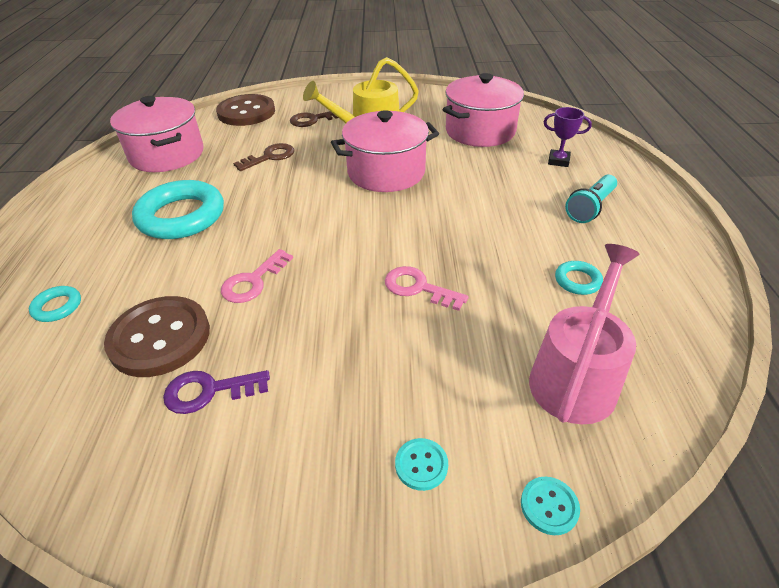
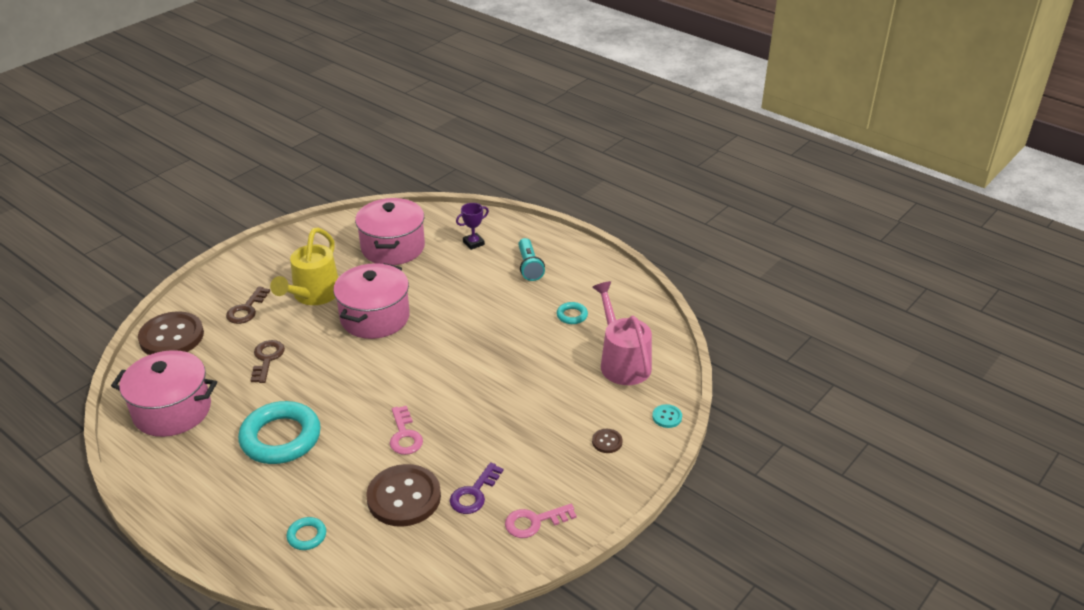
camera: 50 degrees left, 5 degrees down
pink key [385,266,469,311] -> pink key moved to [505,504,577,538]
turquoise button [395,438,448,491] -> brown button [592,429,623,453]

